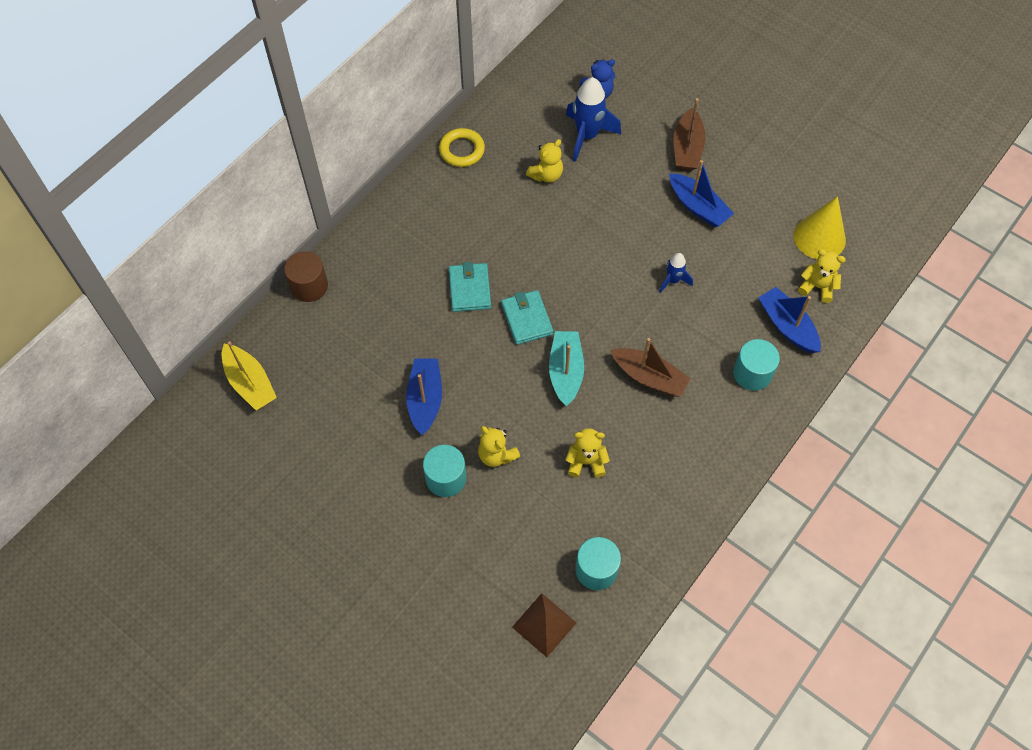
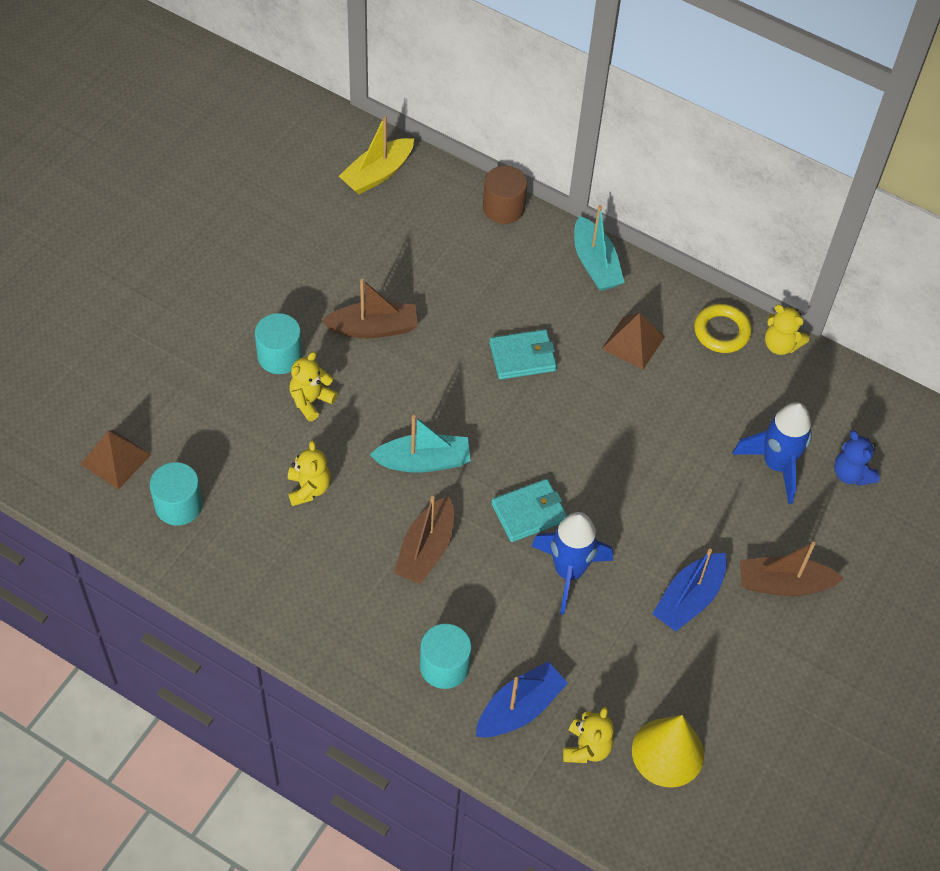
camera: 80 degrees right, 5 degrees down
blue boat [406,358,442,435] -> brown boat [322,279,418,338]
turquoise wallet [501,290,553,345] -> turquoise wallet moved to [491,479,567,542]
yellow teddy bear [526,139,563,183] -> yellow teddy bear moved to [765,304,809,355]
blue rocket [659,253,693,293] -> blue rocket [531,512,613,615], size x1.84
none -> turquoise boat [574,205,625,291]
none -> brown pyramid [602,313,665,369]

